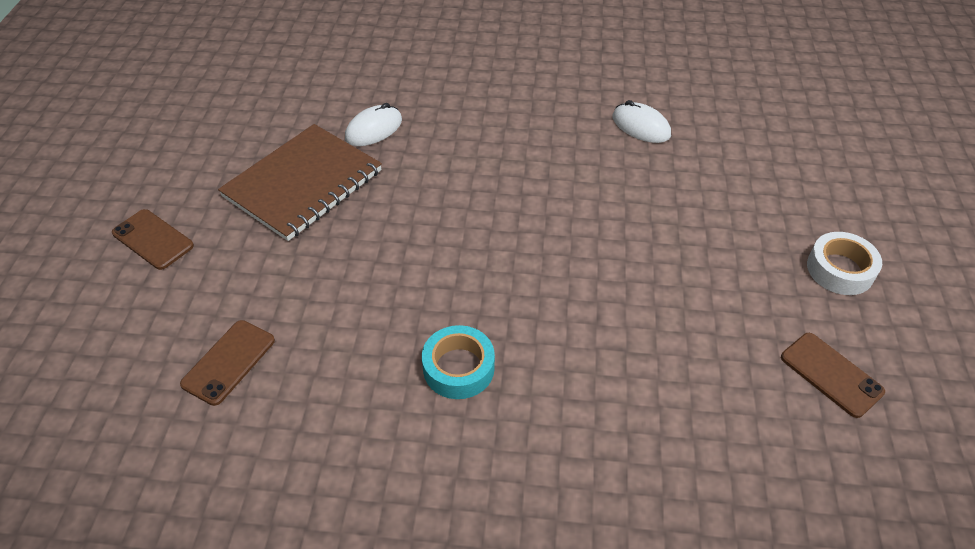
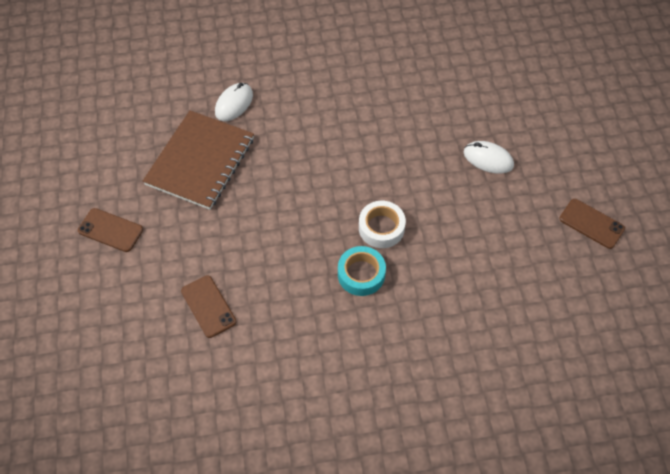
camera: 15 degrees left, 10 degrees up
brown phone [180,320,275,406] -> brown phone turned 45 degrees counterclockwise [181,275,237,338]
white mouse [613,100,671,143] -> white mouse moved to [464,141,514,174]
white tape [807,232,882,295] -> white tape moved to [359,201,406,248]

